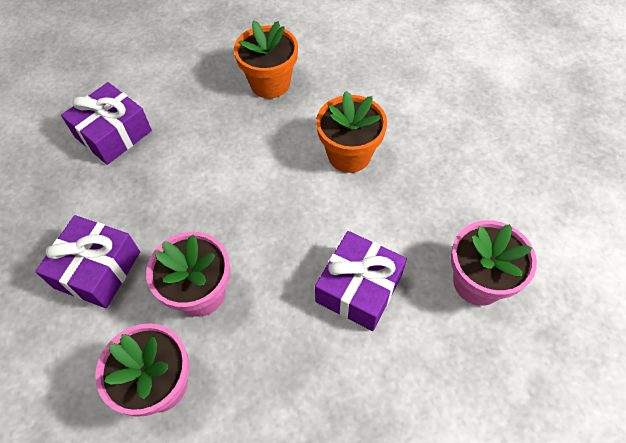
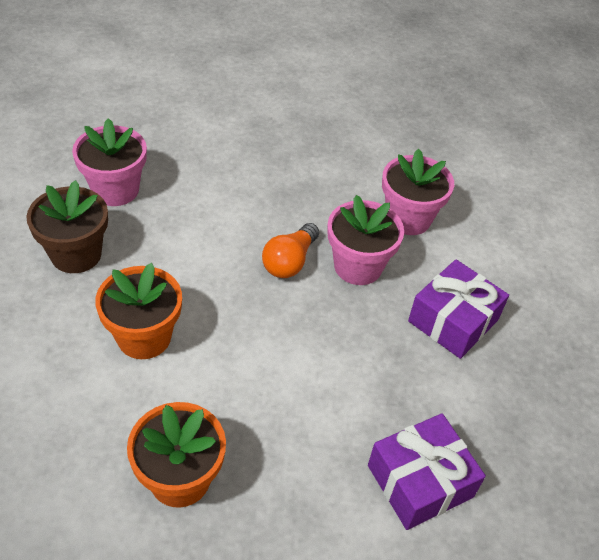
camera: 165 degrees left, 10 degrees down
purple gift [315,231,407,331] -> none
none -> brown flower pot [26,180,108,273]
none -> orange light bulb [262,223,319,278]

